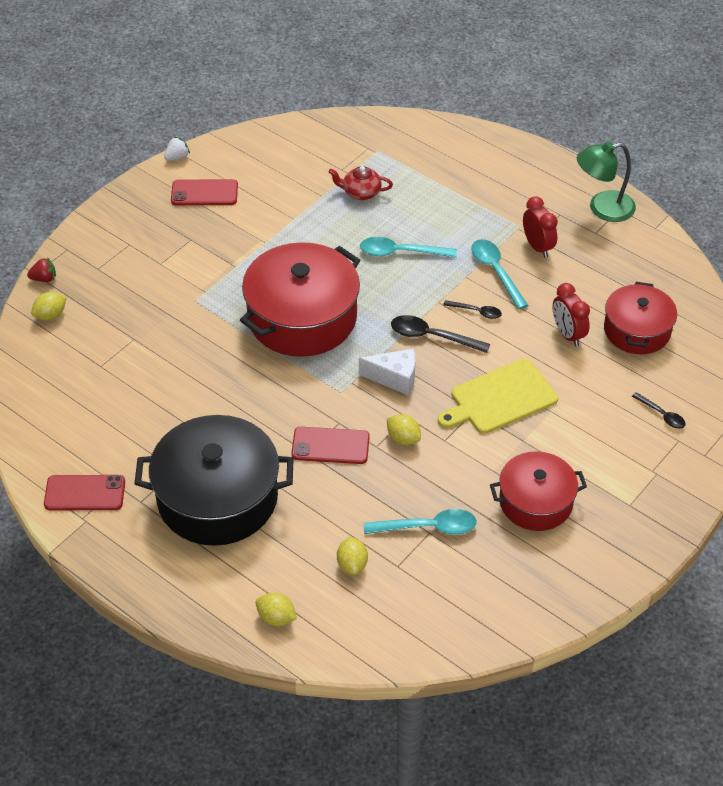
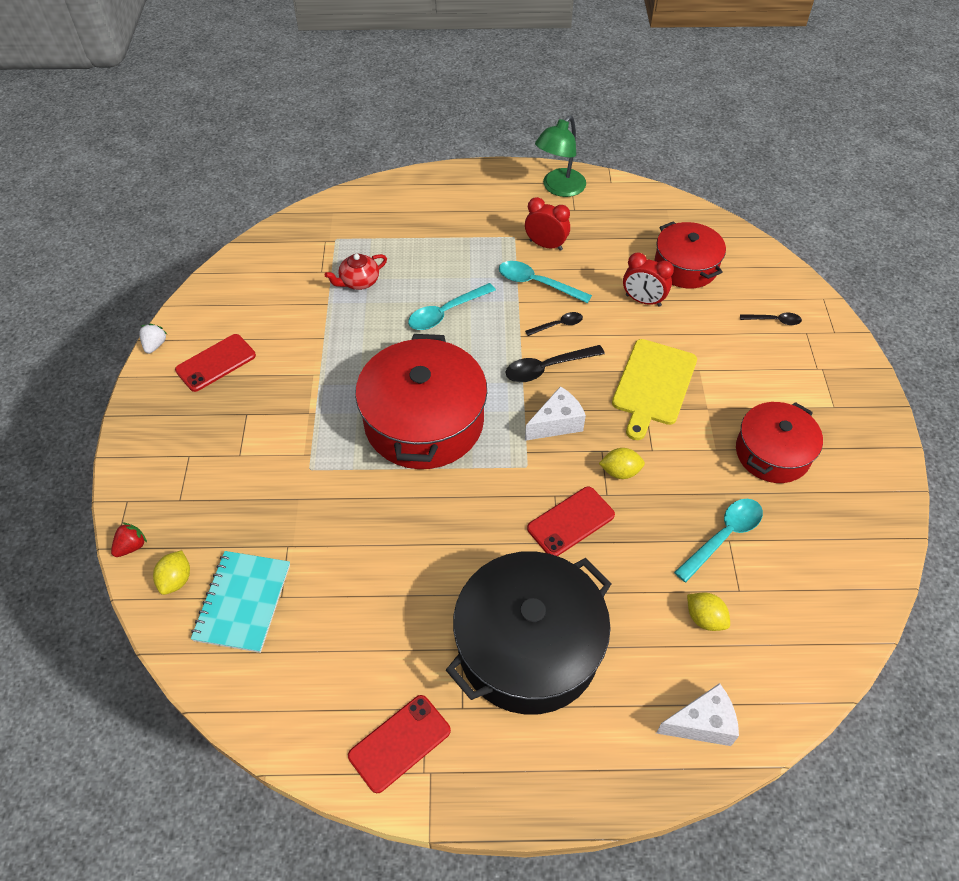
camera: 40 degrees left, 5 degrees up
yellow lemon [256,593,297,626] -> white cheese [656,683,739,746]
none -> turquoise notebook [191,551,290,653]

